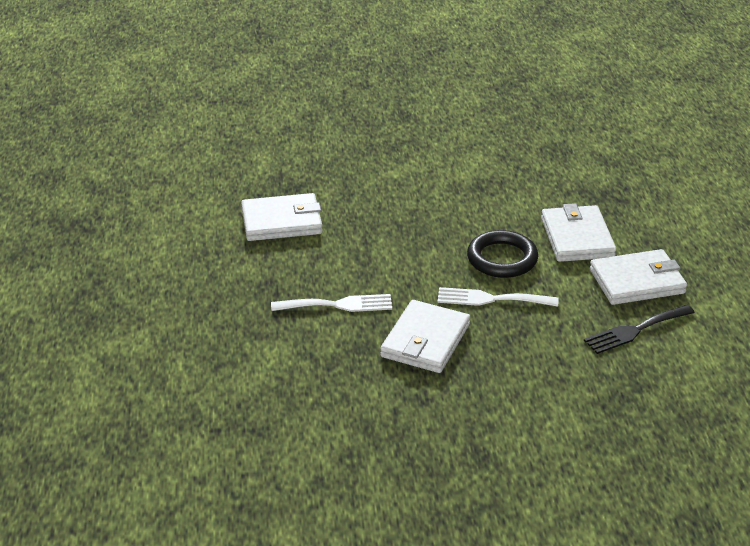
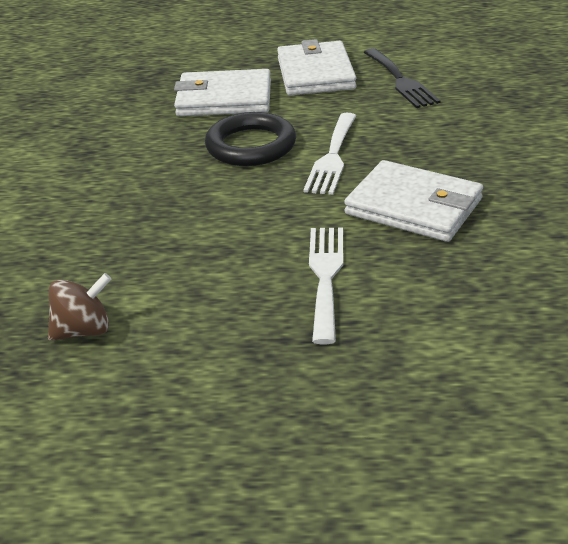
camera: 80 degrees left, 0 degrees up
white wallet [241,193,323,241] -> brown spinning top [48,273,111,341]

